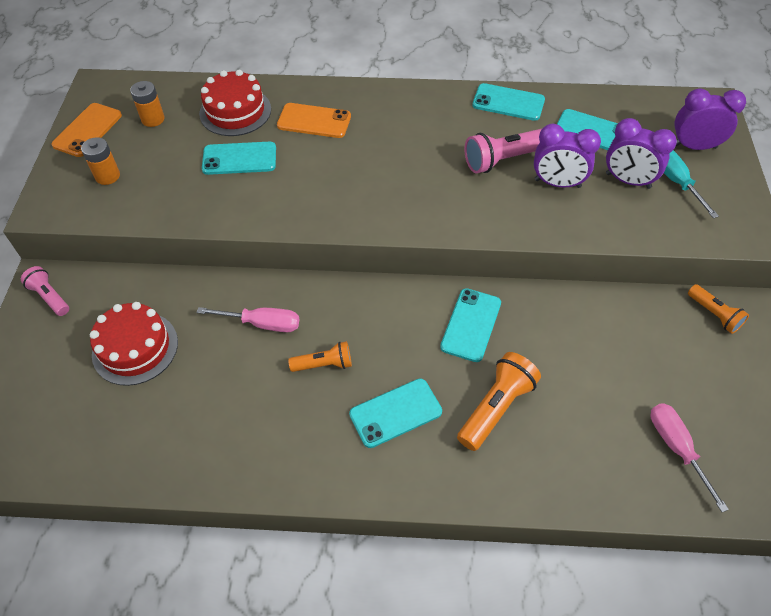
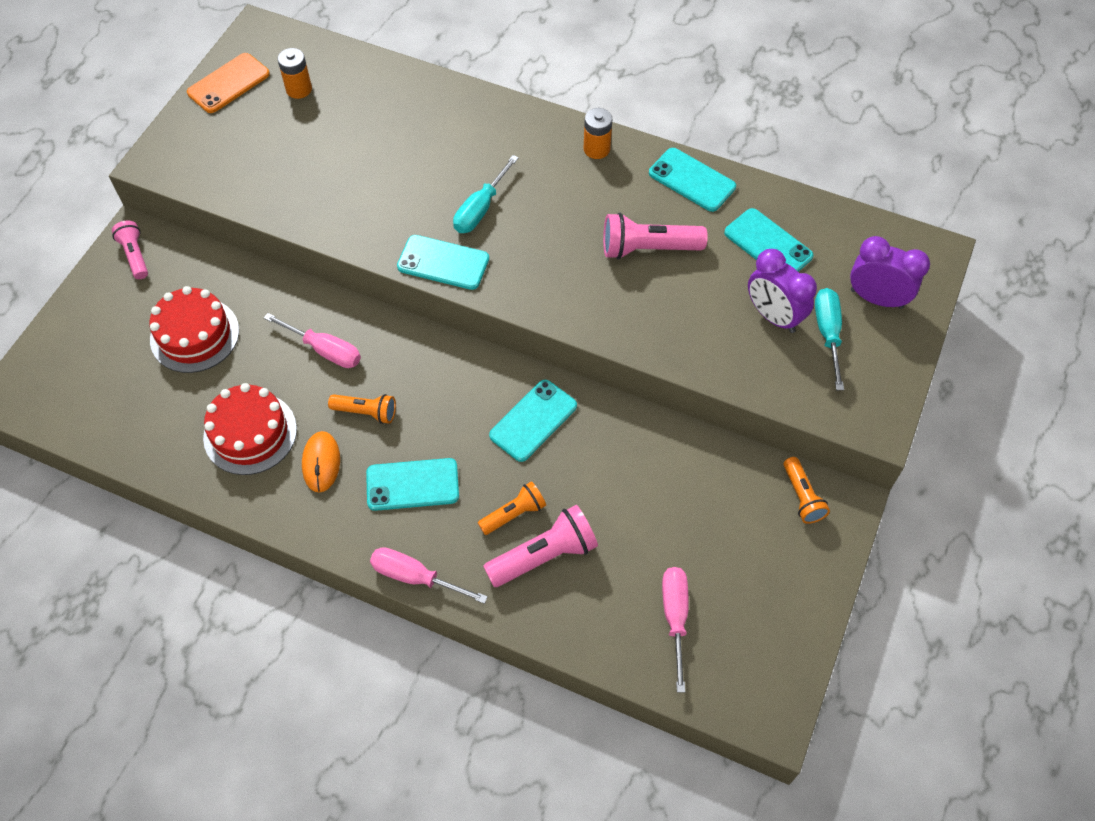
camera: 20 degrees right, 5 degrees up
orange battery [81,137,120,185] -> orange battery moved to [584,108,612,159]
red cake [199,70,271,136] -> red cake moved to [203,383,297,475]
turquoise phone [202,142,276,175] -> turquoise phone moved to [397,235,489,290]
orange phone [277,103,351,138] -> none
orange flashlight [457,352,541,451] -> orange flashlight [478,481,546,535], size x0.62
purple clock [534,124,601,188] -> none
none -> orange mouse [302,431,340,493]
none -> pink screwdriver [370,547,488,604]
none -> turquoise screwdriver [453,155,519,233]
none -> pink flashlight [483,505,598,587]

